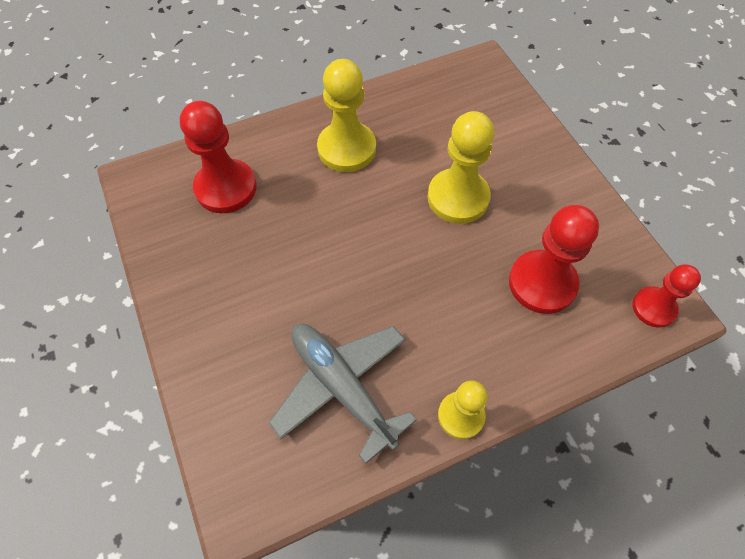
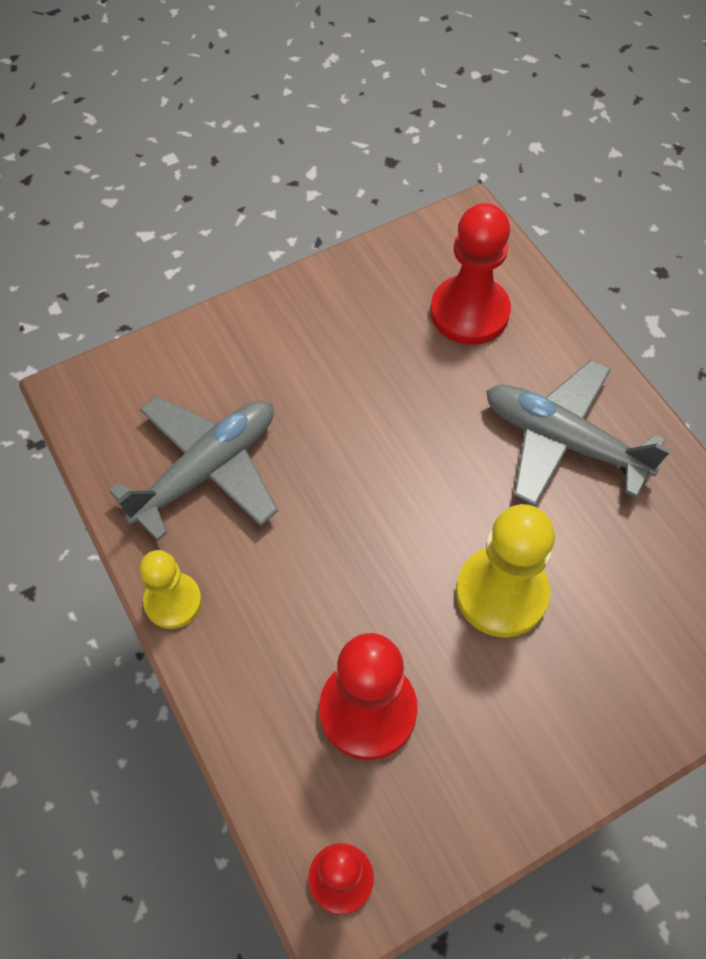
camera: 85 degrees right, 0 degrees up
yellow pawn [317,59,376,172] -> grey plane [486,360,671,506]

